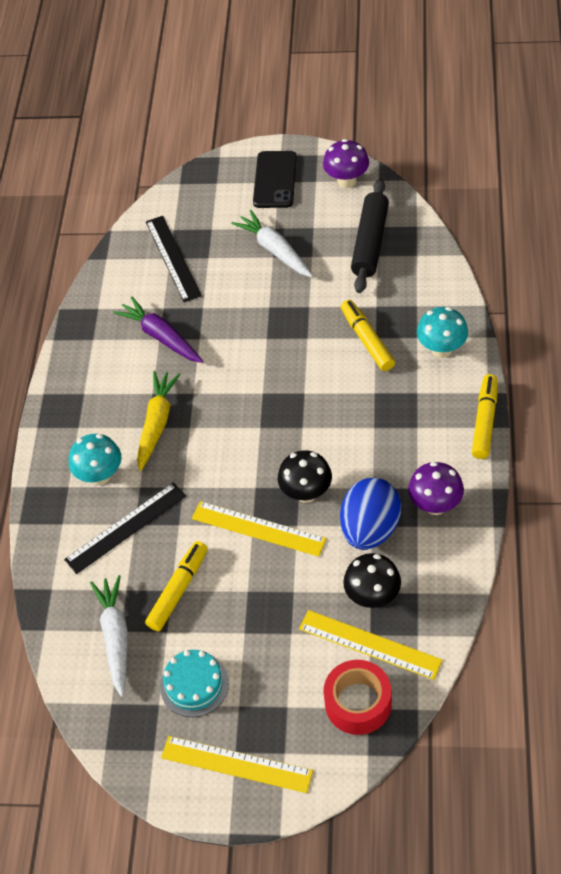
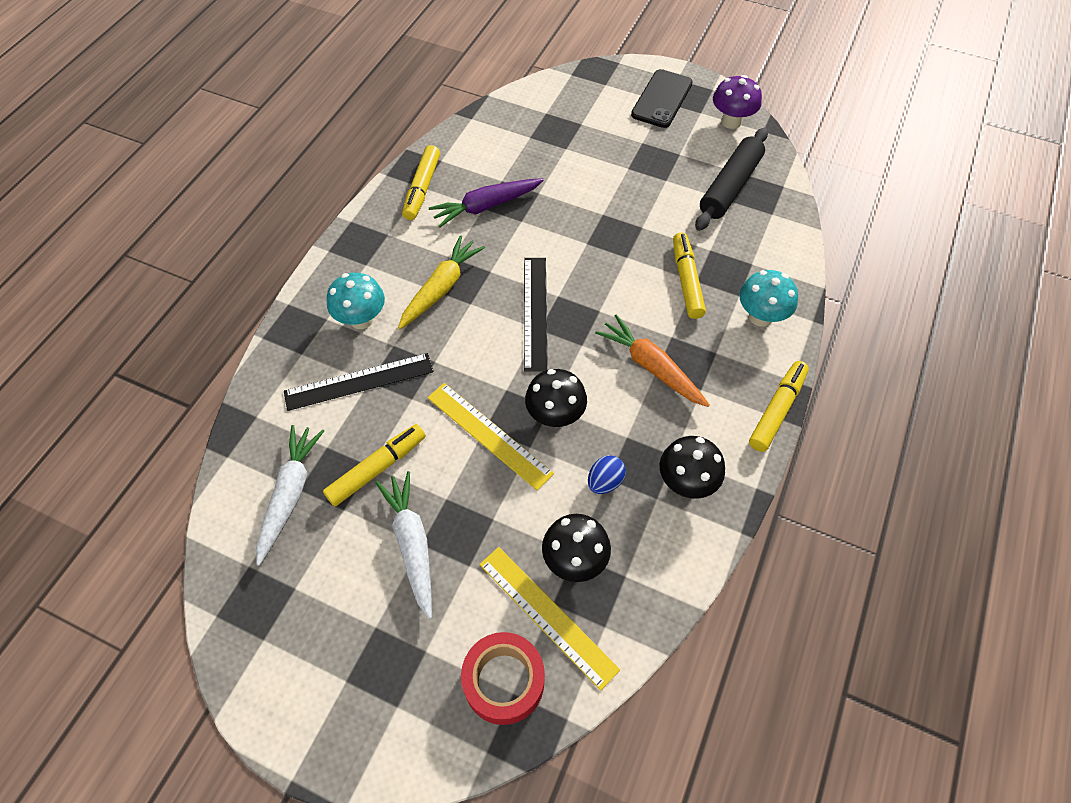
camera: 15 degrees right, 5 degrees up
purple carrot [113,297,203,363] -> purple carrot turned 90 degrees counterclockwise [429,178,544,228]
black ruler [146,216,202,302] -> black ruler moved to [524,258,548,372]
turquoise cake [160,650,229,717] -> none
yellow ruler [161,736,313,793] -> none
white carrot [231,210,313,277] -> white carrot moved to [375,471,432,619]
blue egg [340,478,401,550] -> blue egg [588,455,626,494], size x0.49
purple mushroom [408,462,464,515] -> black mushroom [660,436,725,499]
none -> yellow marker [402,145,440,220]
none -> orange carrot [595,314,710,407]

